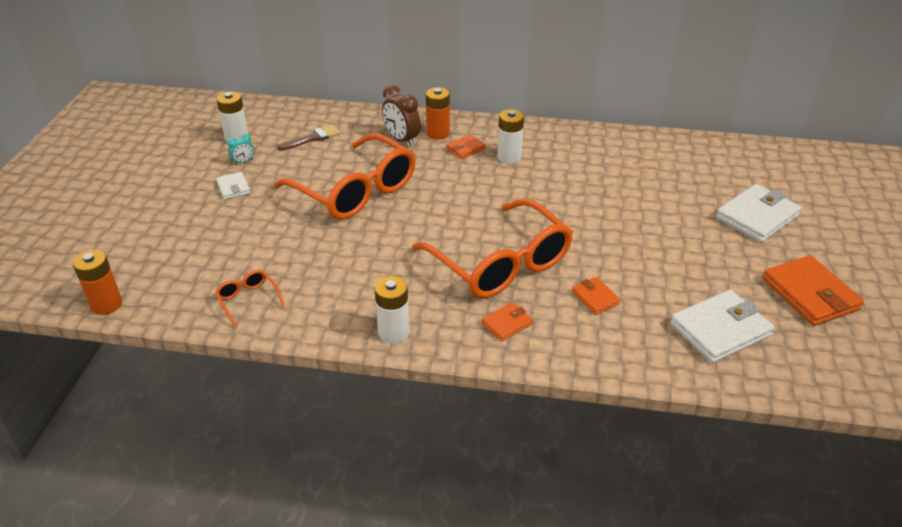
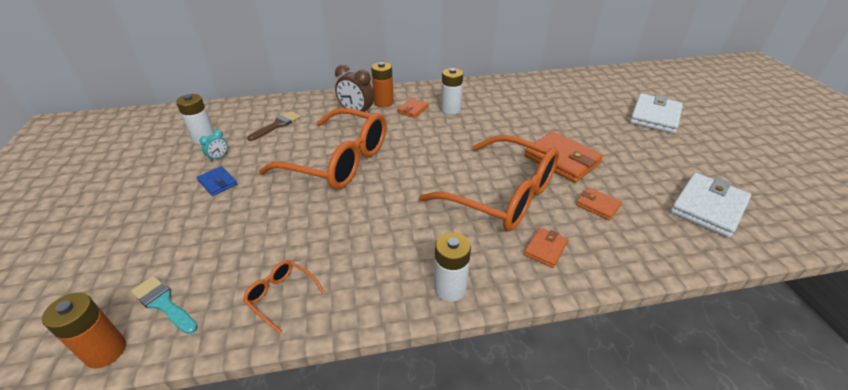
camera: 20 degrees left, 0 degrees up
white wallet [216,172,250,200] -> blue wallet [197,166,237,196]
orange wallet [763,255,864,326] -> orange wallet moved to [524,131,603,183]
none -> turquoise brush [131,276,198,334]

